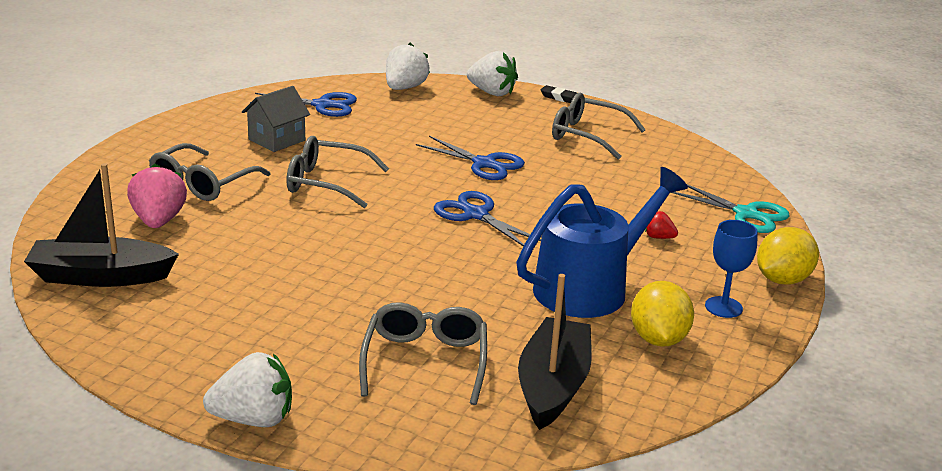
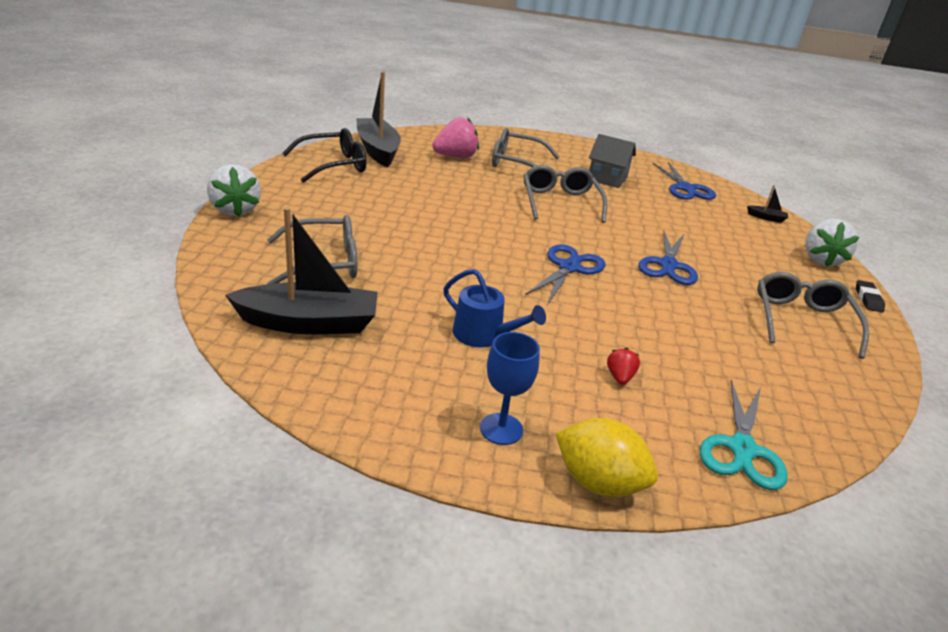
camera: 70 degrees right, 5 degrees up
white strawberry [386,43,430,90] -> black boat [747,185,788,223]
blue watering can [516,167,688,318] -> blue watering can [444,269,546,347], size x0.54
yellow lemon [631,281,694,347] -> none
none -> black glasses [282,128,367,183]

